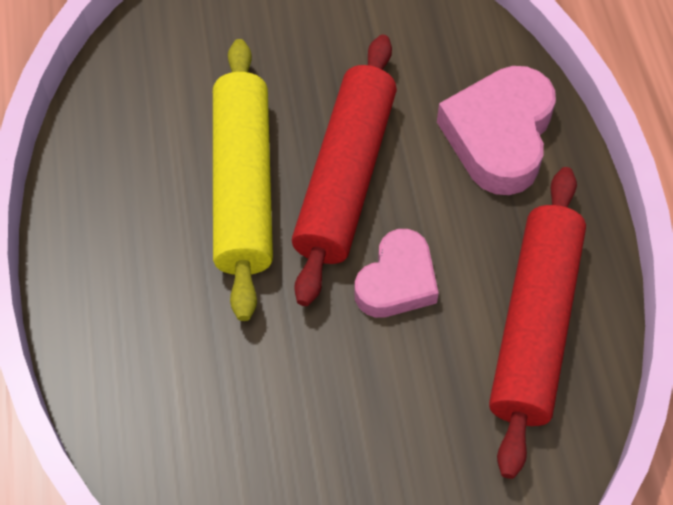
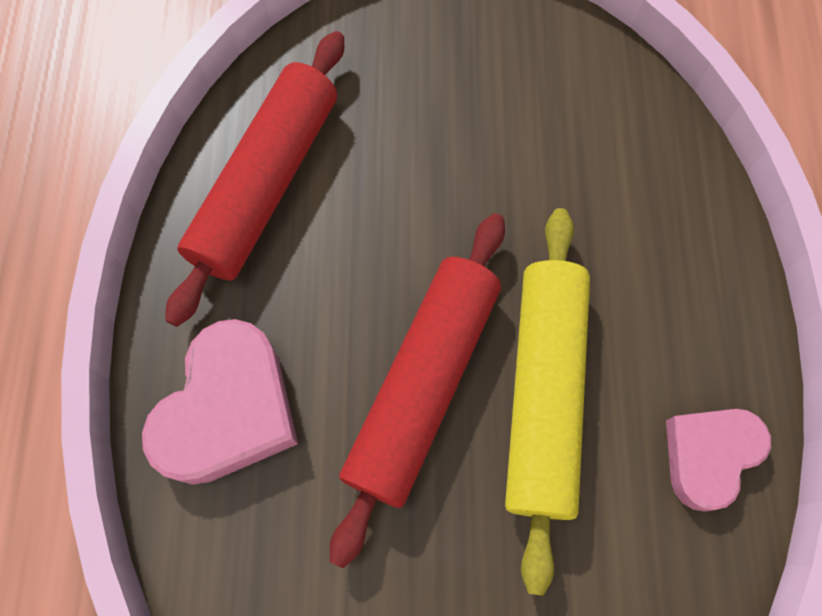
camera: 170 degrees left, 10 degrees up
pink heart [354,229,439,318] -> pink heart moved to [666,409,771,512]

